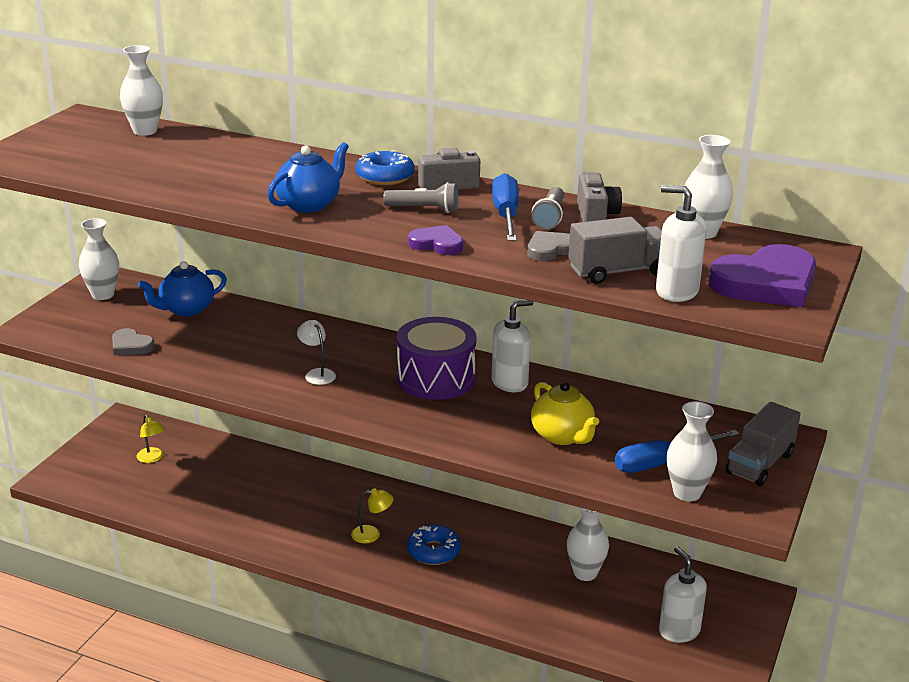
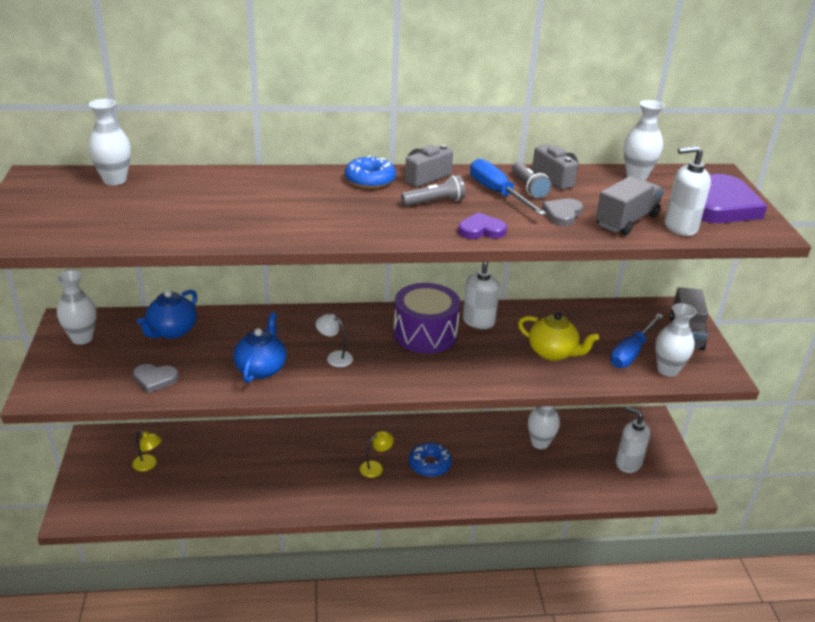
camera: 30 degrees left, 5 degrees up
blue teapot [267,142,349,213] -> blue teapot moved to [233,312,286,383]

